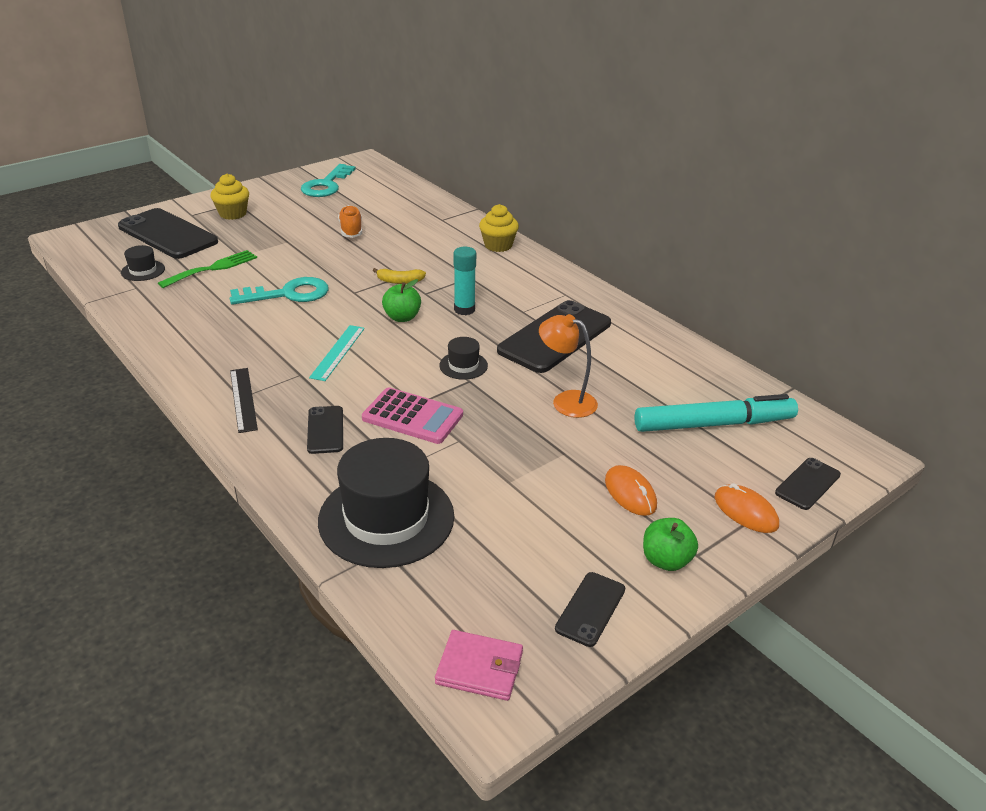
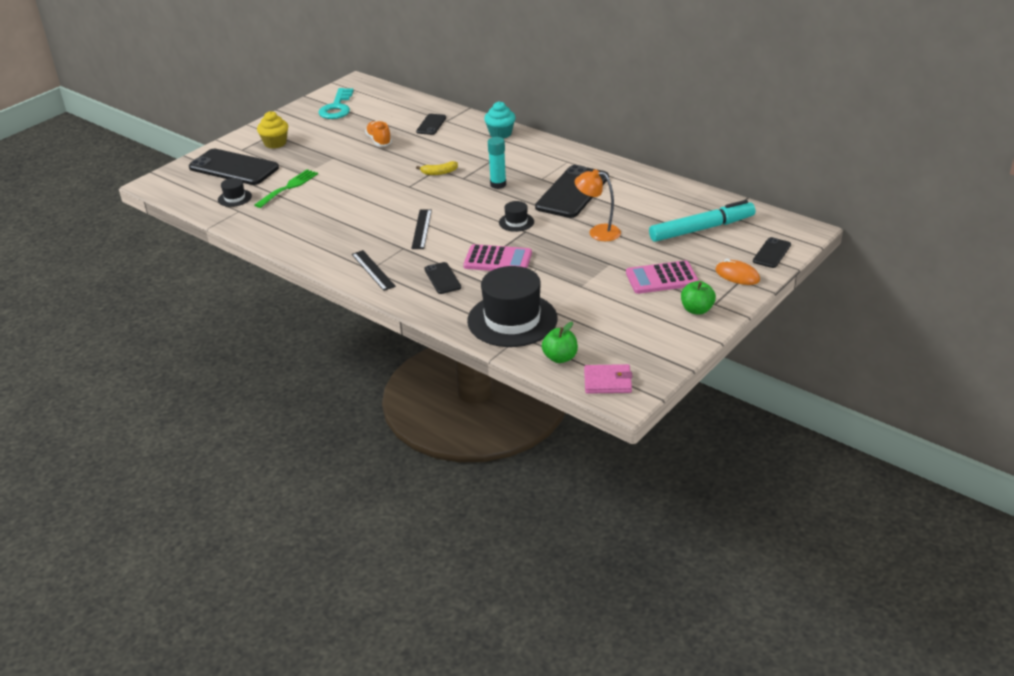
camera: 10 degrees left, 0 degrees up
turquoise key [230,277,329,305] -> none
turquoise ruler [309,325,365,381] -> black ruler [411,209,432,249]
green apple [382,279,421,322] -> green apple moved to [542,322,578,363]
yellow cupcake [479,204,519,252] -> turquoise cupcake [484,101,516,139]
black phone [555,572,625,647] -> black phone moved to [416,114,446,135]
orange mouse [605,465,657,516] -> pink calculator [626,260,699,294]

